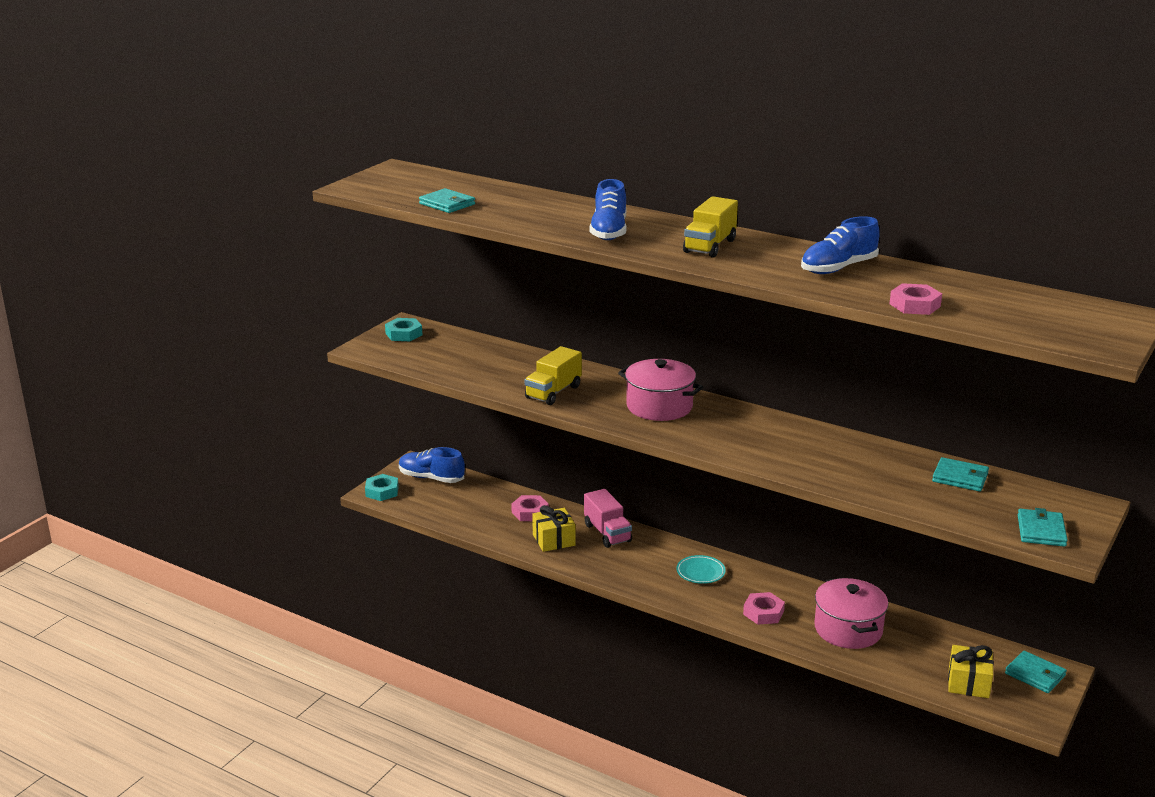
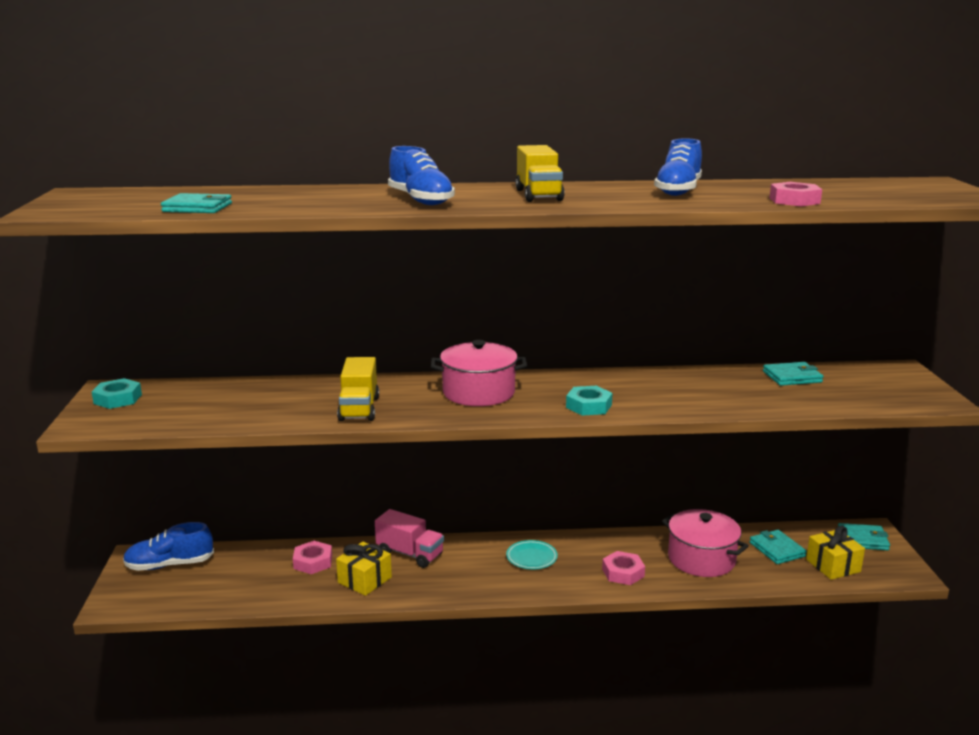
camera: 35 degrees left, 5 degrees down
turquoise nut [365,474,399,501] -> turquoise nut moved to [566,386,613,416]
turquoise wallet [1018,508,1068,547] -> turquoise wallet moved to [750,530,807,564]

